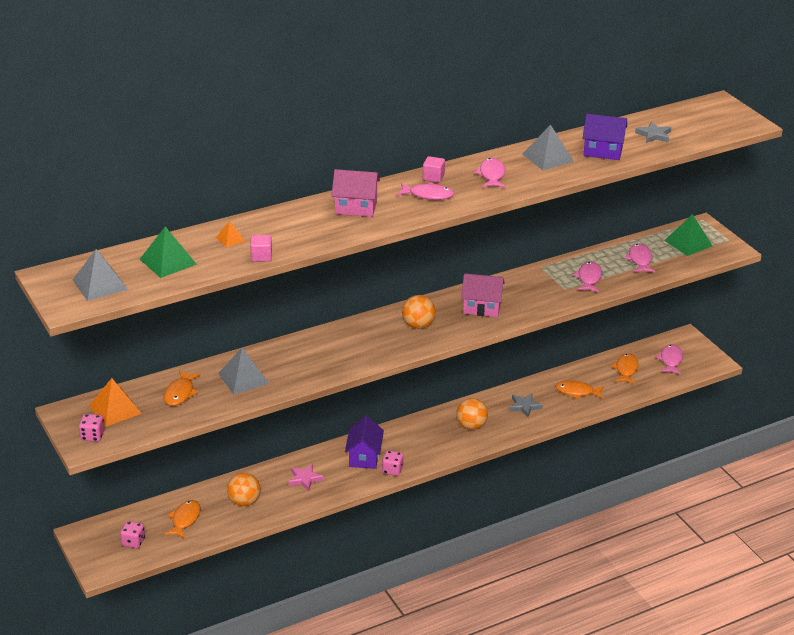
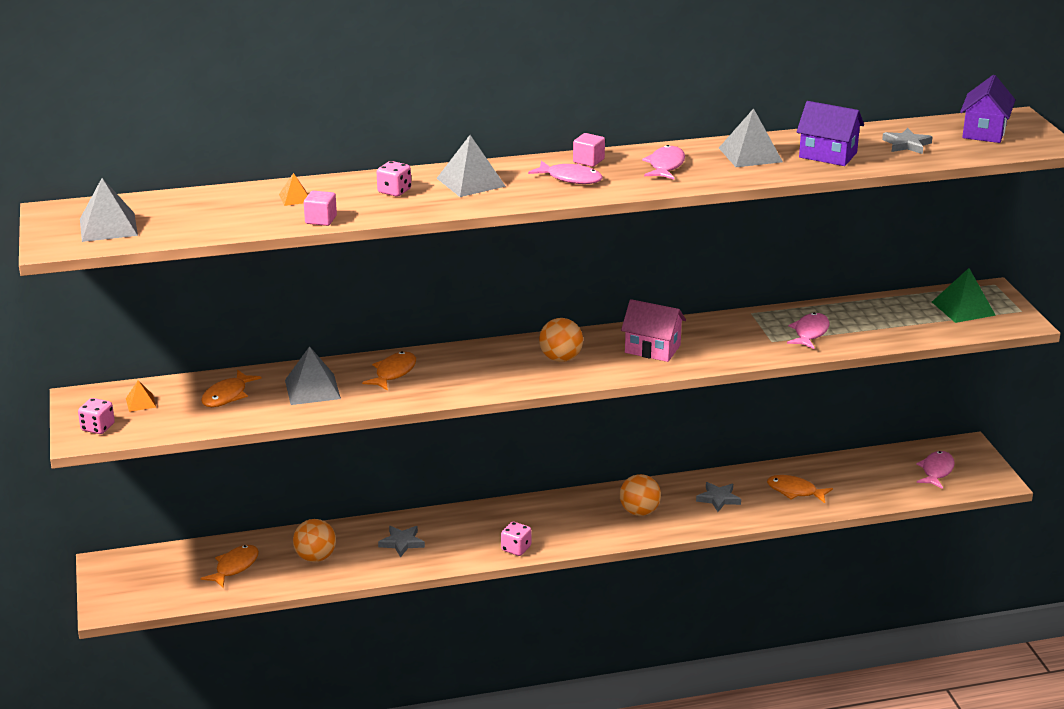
camera: 15 degrees right, 5 degrees down
orange pyramid [89,378,142,427] -> orange pyramid [126,380,156,412], size x0.53
pink dice [120,521,145,548] -> pink dice moved to [377,161,411,197]
green pyramid [140,226,197,278] -> none
pink star [288,464,324,491] -> grey star [378,526,425,558]
pink house [332,169,380,217] -> grey pyramid [436,135,506,197]
purple house [345,416,384,469] -> purple house moved to [960,75,1015,143]
orange fish [611,353,639,384] -> orange fish moved to [362,351,416,391]
pink fish [624,243,655,273] -> none

